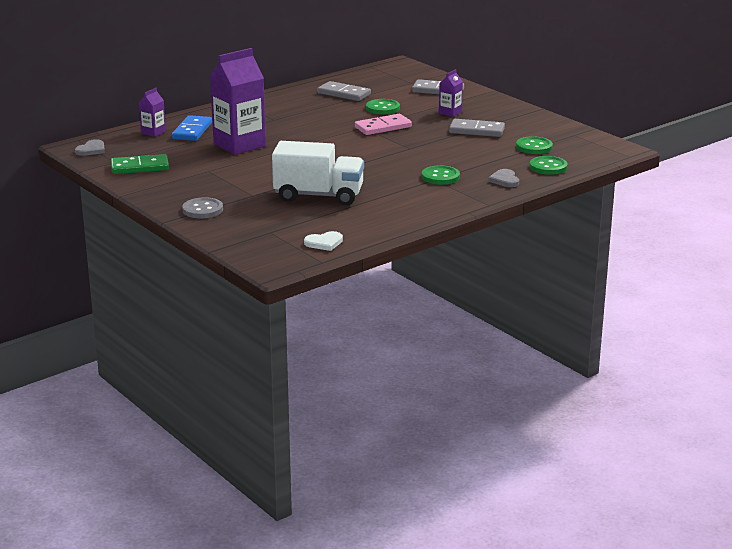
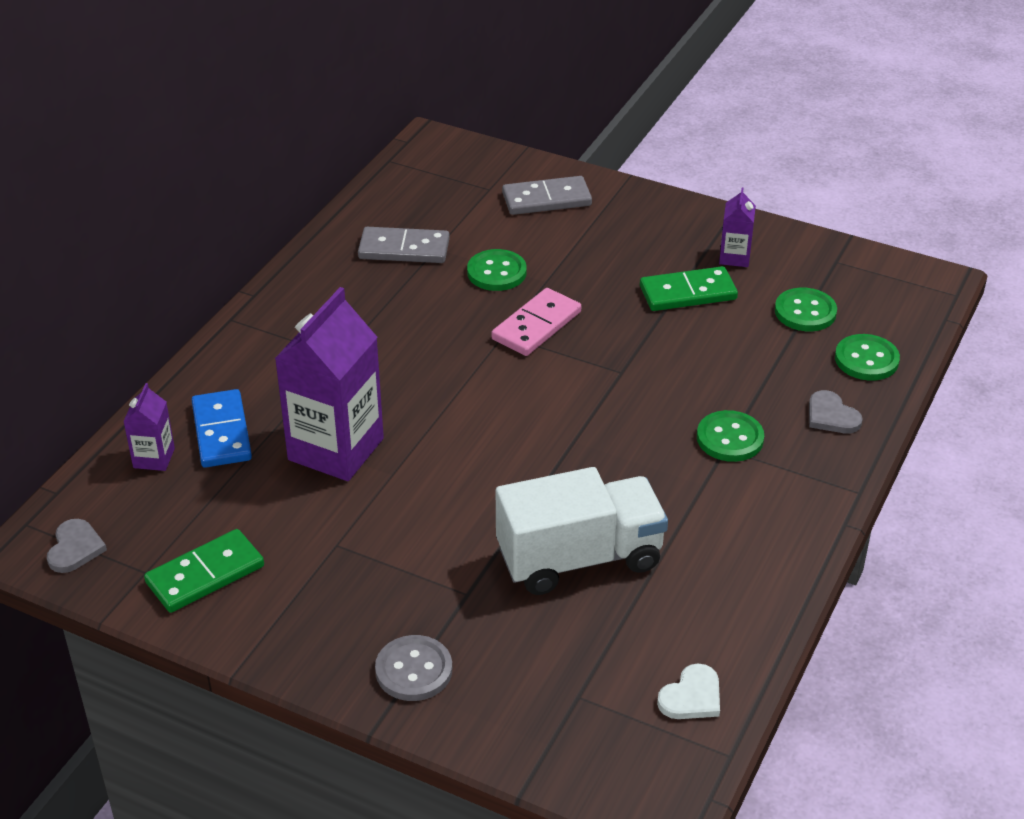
camera: 25 degrees left, 15 degrees up
purple carton [439,69,463,117] -> purple carton moved to [719,188,756,267]
grey domino [449,119,505,137] -> green domino [640,266,738,311]

